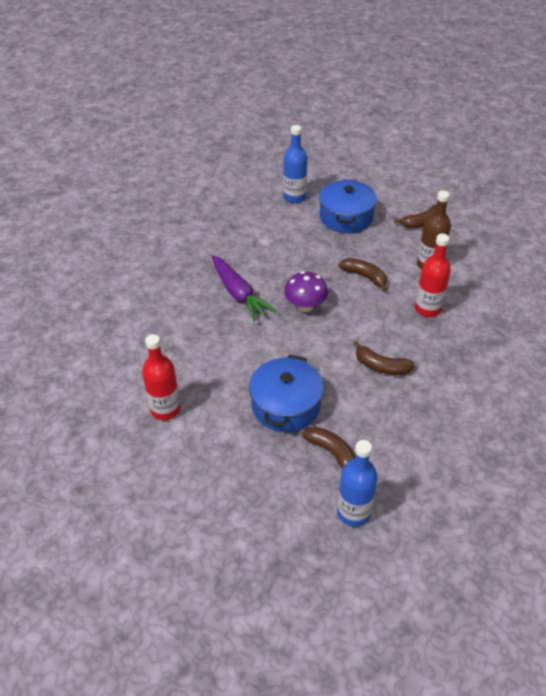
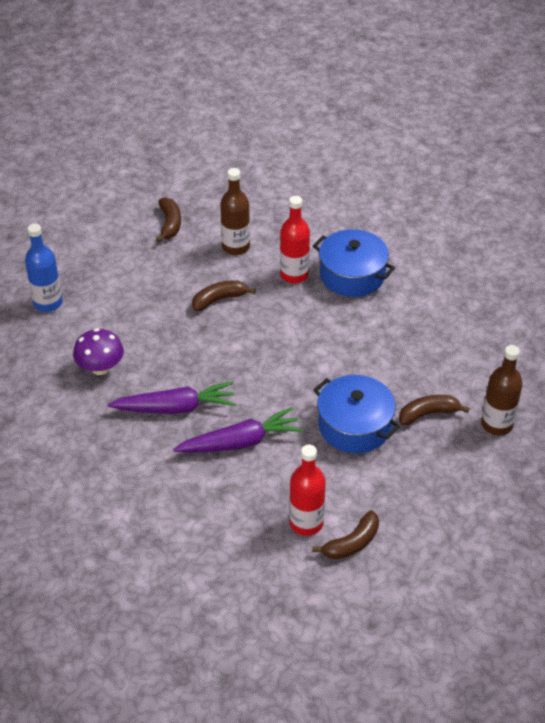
camera: 65 degrees left, 0 degrees up
purple mushroom [284,271,328,312] -> purple mushroom moved to [73,328,124,375]
blue pot [319,179,377,233] -> blue pot moved to [313,229,395,297]
blue bottle [337,440,378,527] -> brown bottle [481,345,523,435]
brown banana [353,341,415,375] -> brown banana moved to [312,510,379,560]
none -> purple carrot [173,407,303,453]

